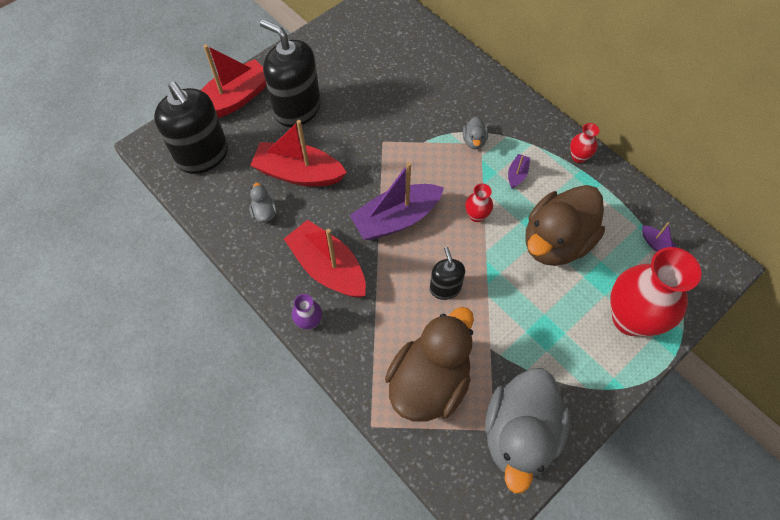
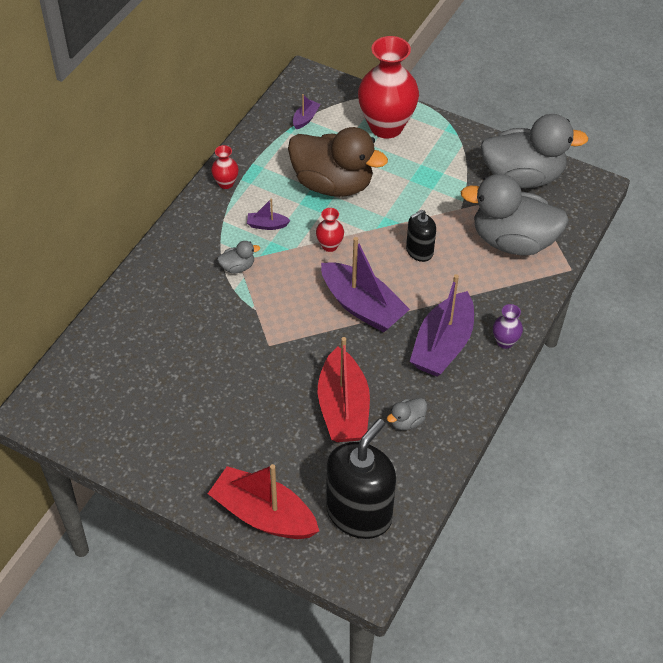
camera: 110 degrees left, 10 degrees down
black soap dispenser [260,19,321,127] -> none
red boat [284,220,366,298] -> purple boat [410,274,474,377]
brown duck [385,307,474,422] -> grey duck [461,174,569,256]

